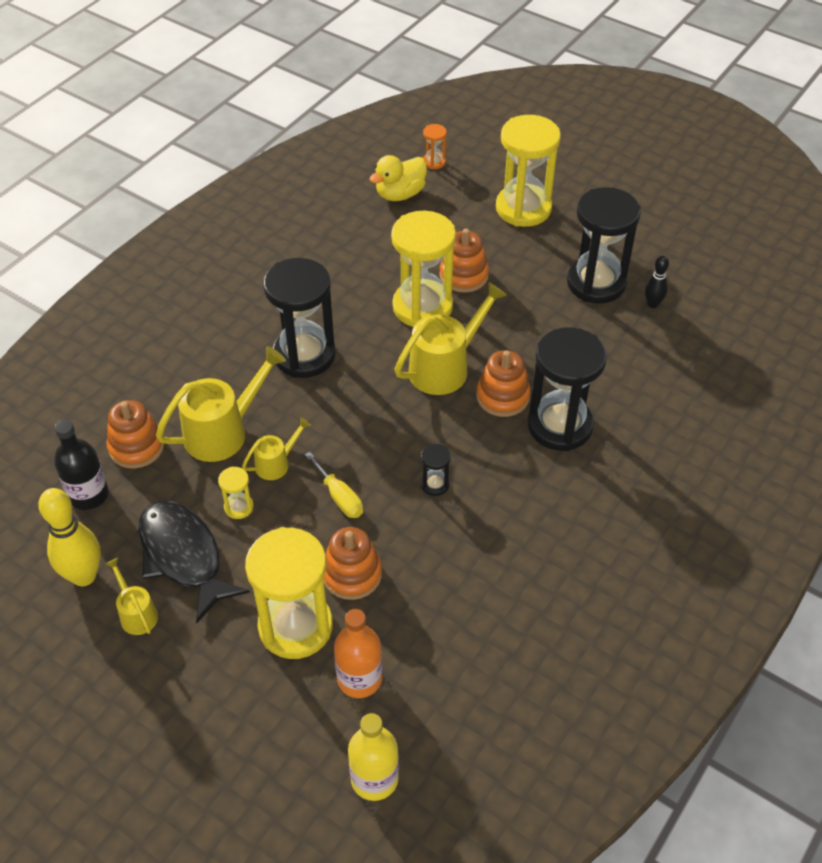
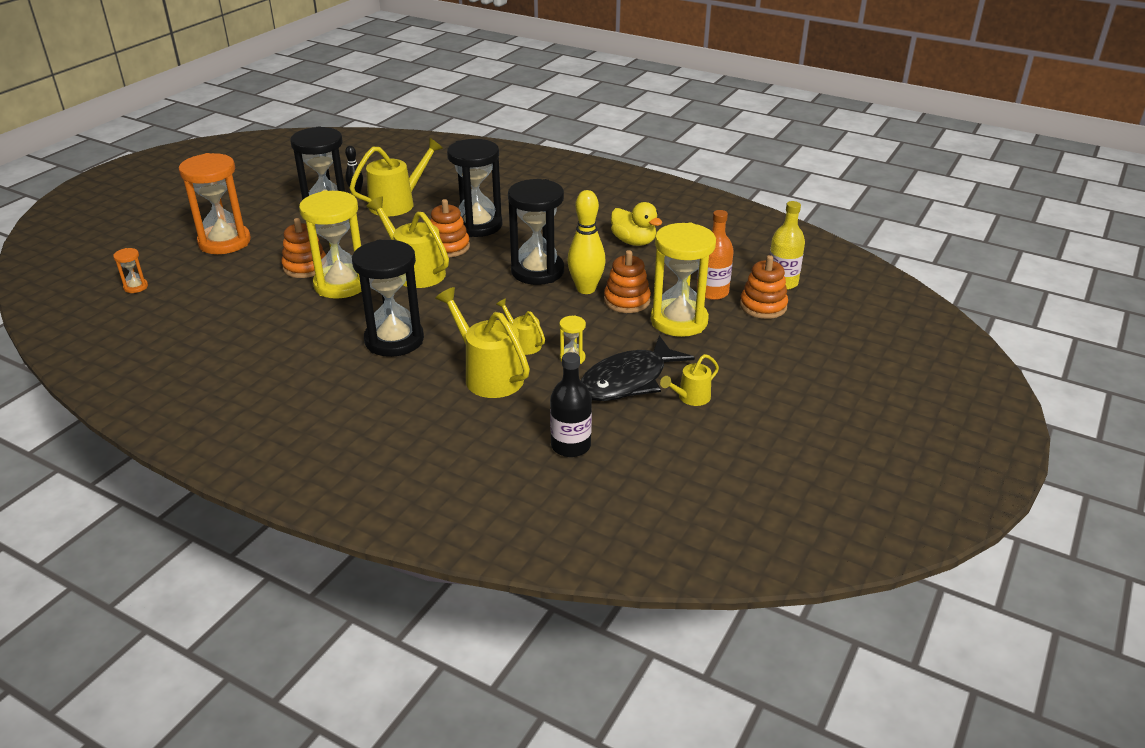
camera: 95 degrees left, 15 degrees down
yellow bowling pin [38,488,101,586] -> yellow bowling pin moved to [567,190,606,294]
orange stacking toy [106,400,164,468] -> orange stacking toy moved to [740,255,788,319]
yellow screwdriver [305,452,363,518] -> none
yellow duck [369,155,427,201] -> yellow duck moved to [611,202,662,246]
black hourglass [421,444,451,496] -> black hourglass [508,179,564,285], size x2.35
yellow hourglass [496,115,561,227] -> orange hourglass [179,153,251,254]
none -> yellow watering can [350,138,443,216]

